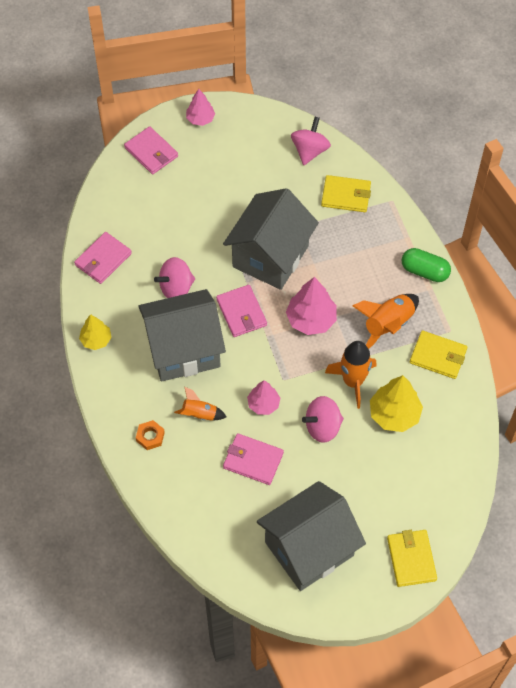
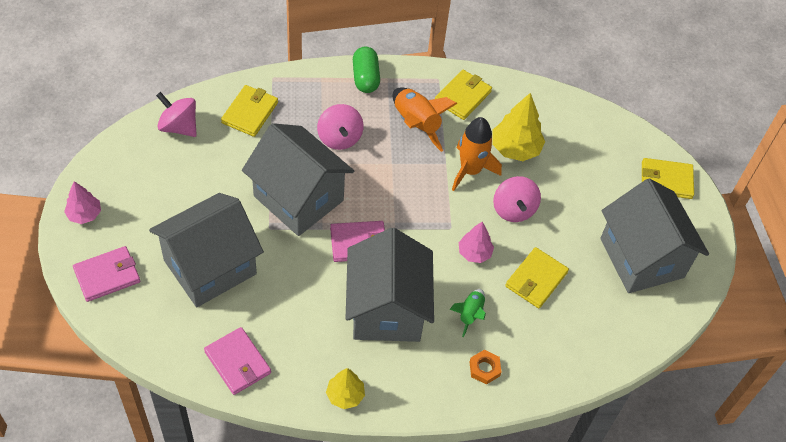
camera: 80 degrees left, 5 degrees down
pink spinning top [154,257,195,298] -> pink spinning top moved to [317,104,364,150]
orange rocket [174,387,227,421] -> green rocket [450,289,486,337]
pink wallet [223,433,284,485] -> yellow wallet [505,247,569,308]
pink tree [286,277,337,335] -> none
green capsule [402,248,451,282] -> green capsule turned 45 degrees counterclockwise [353,47,380,93]
none -> grey house [149,193,264,307]

